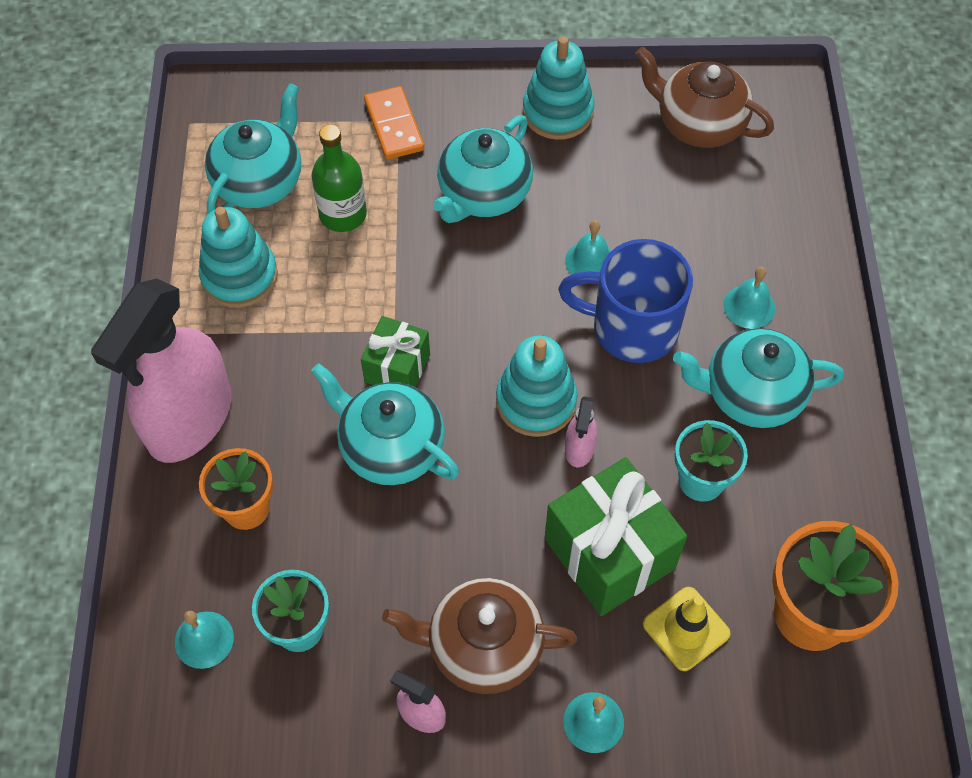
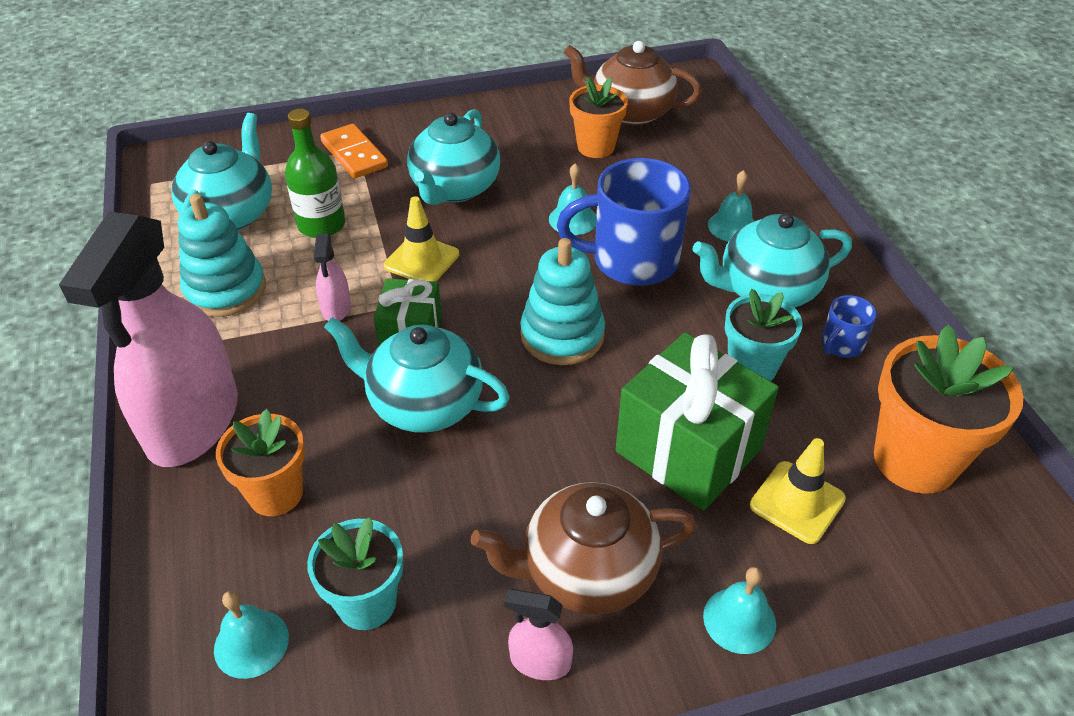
camera: 15 degrees left, 15 degrees down
turquoise stacking toy [523,36,594,140] -> none
pink spray bottle [565,397,597,467] -> pink spray bottle moved to [314,234,351,321]
none -> yellow traffic cone [384,196,459,282]
none -> orange flower pot [569,77,628,158]
none -> blue mug [821,295,877,358]

